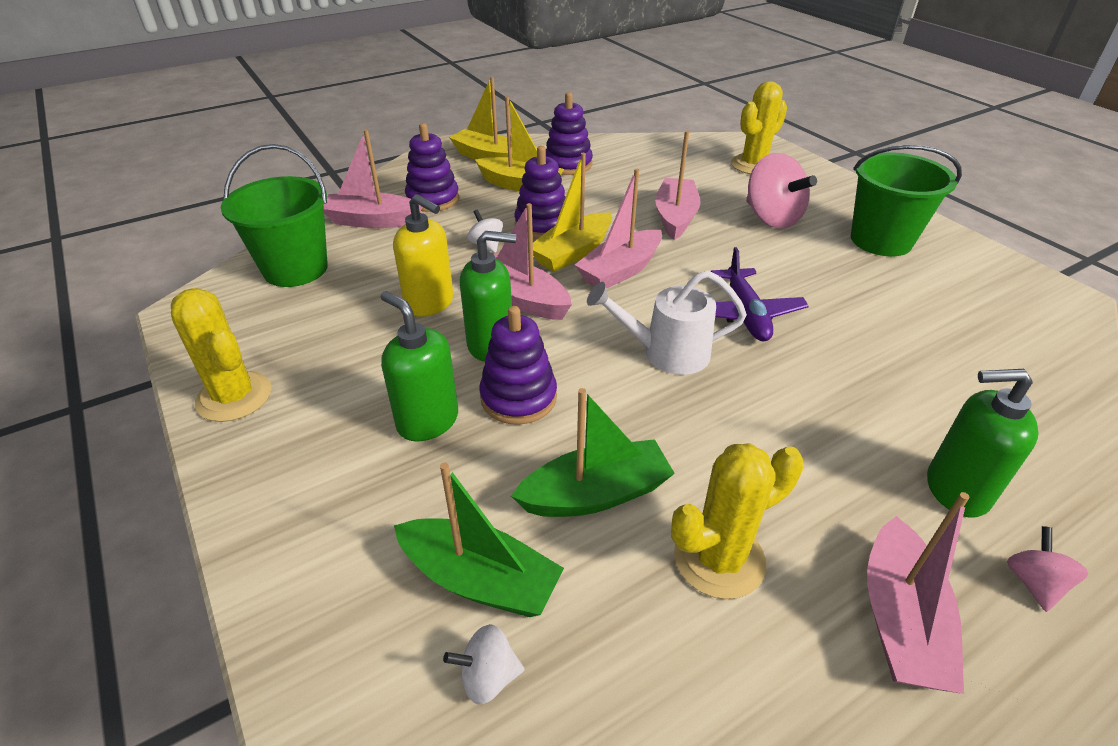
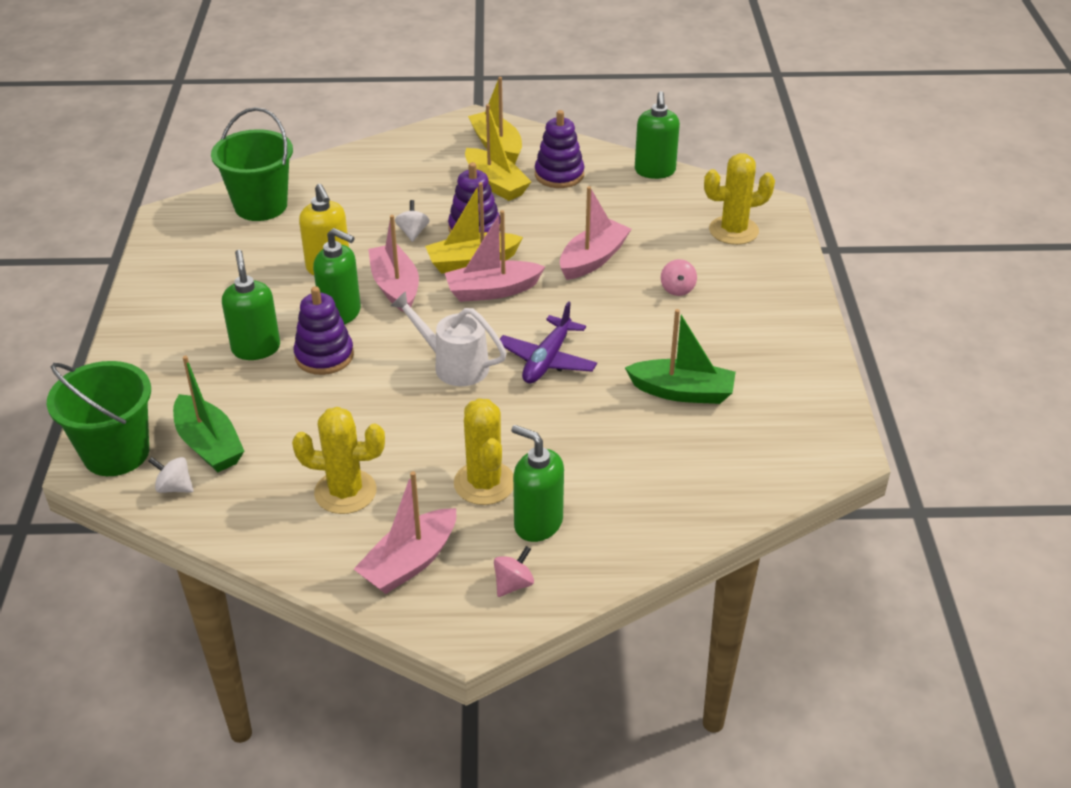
camera: 30 degrees right, 0 degrees up
yellow cactus [171,288,272,422] -> yellow cactus moved to [454,398,514,505]
pink boat [324,129,422,228] -> none
purple stacking toy [405,123,459,212] -> none
green boat [511,388,675,517] -> green boat moved to [625,309,736,404]
pink spinning top [746,153,817,229] -> pink spinning top [661,259,697,296], size x0.50
green bucket [851,145,962,256] -> green bucket moved to [47,361,151,476]
none -> green soap dispenser [635,91,680,179]

